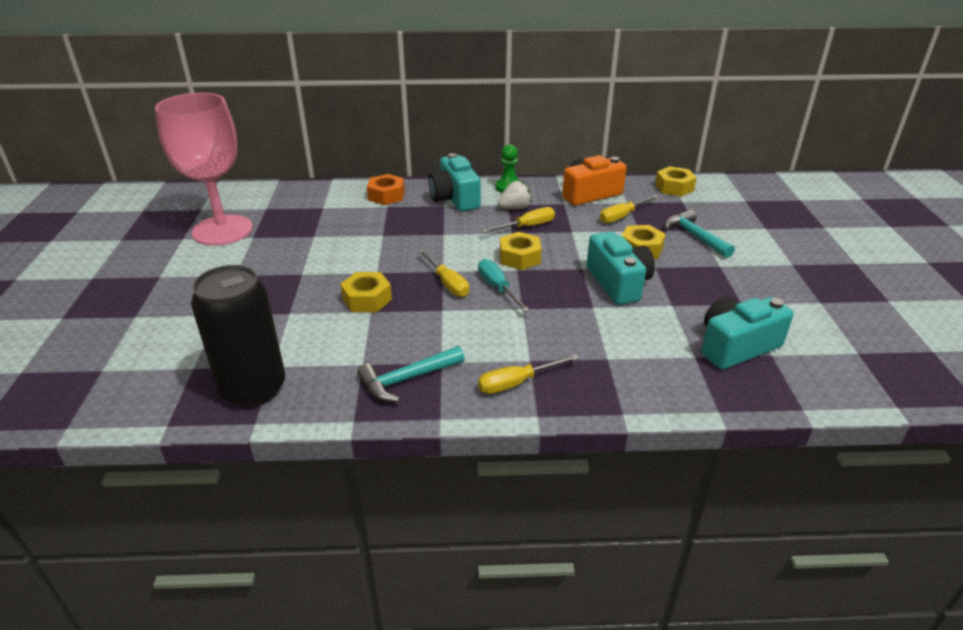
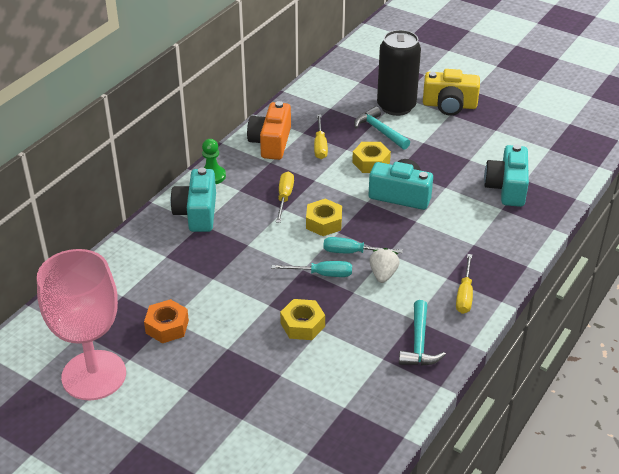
camera: 55 degrees left, 5 degrees up
black can [191,265,285,407] -> black can moved to [377,30,421,116]
orange nut [367,174,405,205] -> orange nut moved to [144,299,189,343]
yellow screwdriver [418,249,469,297] -> turquoise screwdriver [271,261,352,277]
turquoise camera [428,153,481,211] -> turquoise camera turned 75 degrees clockwise [171,168,216,232]
white strawberry [498,181,532,209] -> white strawberry moved to [369,248,400,283]
yellow nut [655,166,697,197] -> none
turquoise hammer [664,209,735,258] -> turquoise hammer turned 45 degrees clockwise [354,106,410,150]
none -> yellow camera [423,69,480,116]

